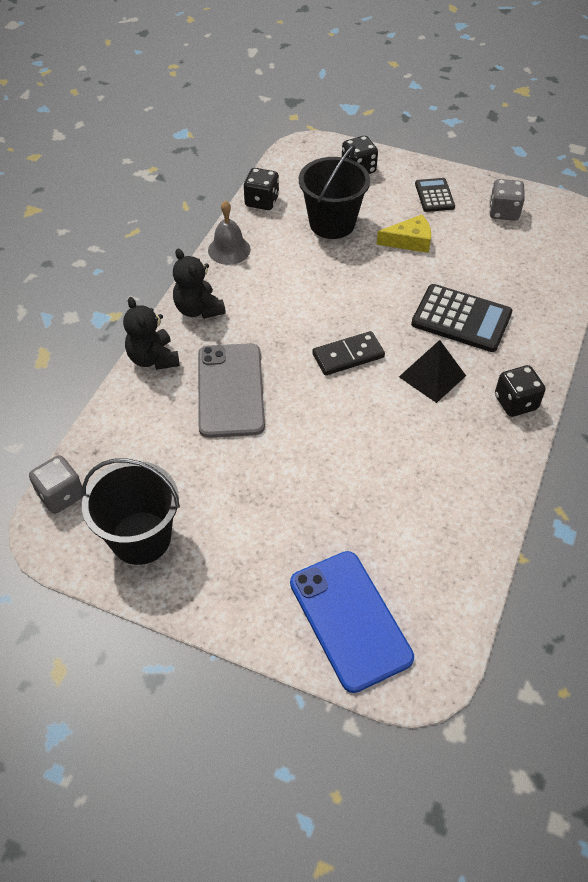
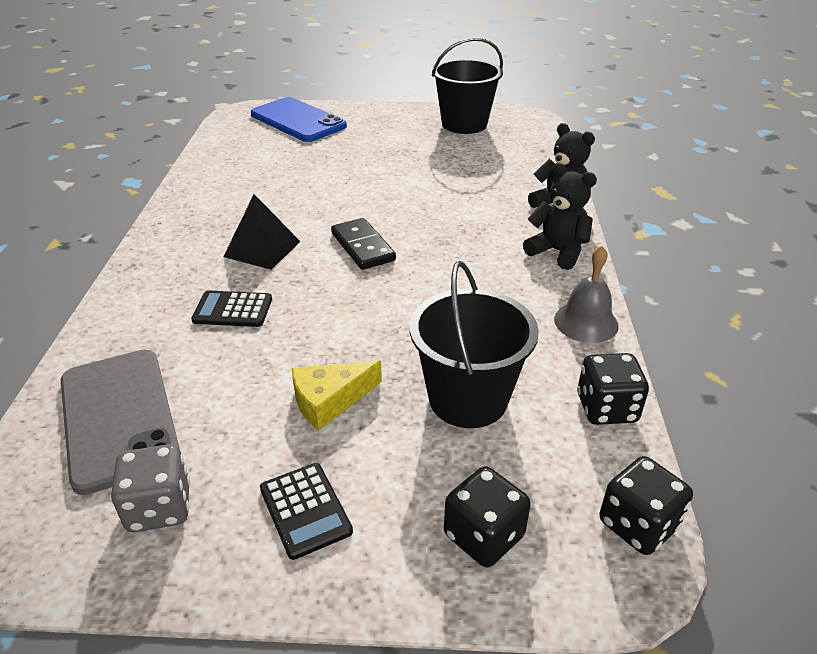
camera: 160 degrees right, 15 degrees down
grey dice [29,455,82,514] -> none
grey phone [198,343,265,438] -> grey phone moved to [61,350,180,495]
black domino [312,331,385,376] -> black domino turned 75 degrees counterclockwise [331,218,396,270]
black calculator [411,284,512,352] -> black calculator [191,290,272,327], size x0.59
black dice [495,365,545,417] -> black dice moved to [600,456,693,555]

